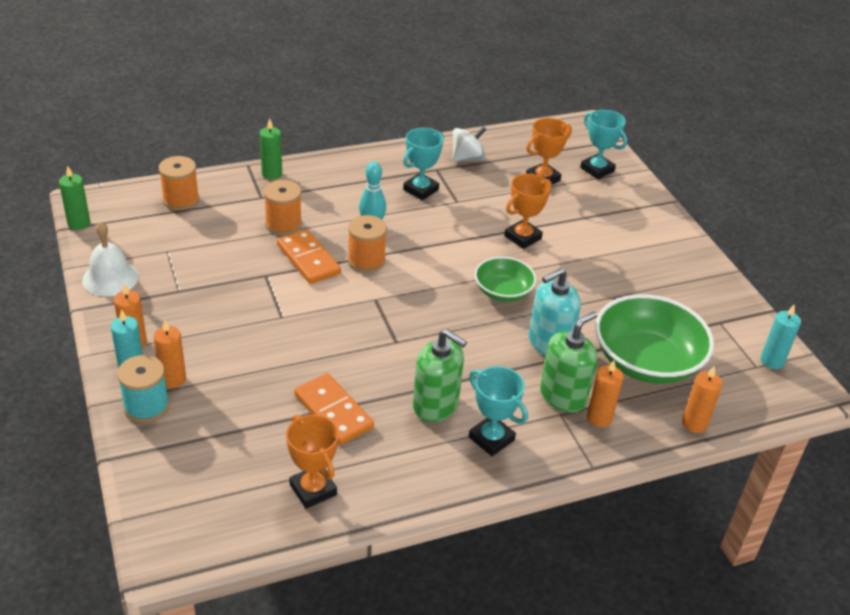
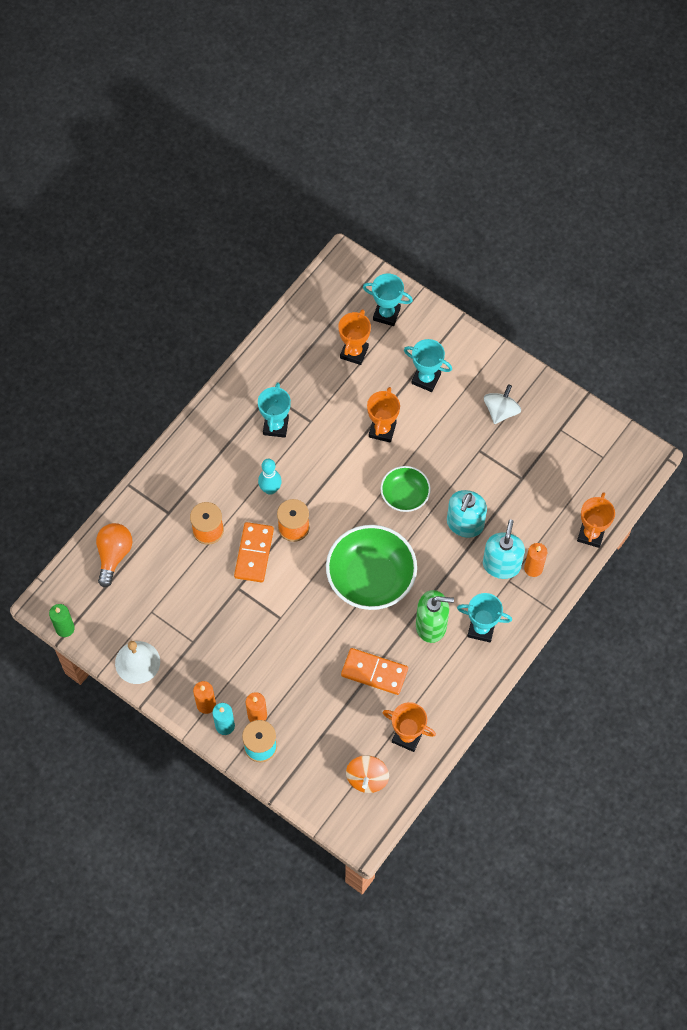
camera: 30 degrees left, 25 degrees up
orange spool [159,156,199,210] -> orange light bulb [96,523,132,588]
green candle [260,118,282,180] -> none
orange domino [277,229,341,284] -> orange domino turned 75 degrees clockwise [234,522,274,582]
white spinning top [452,126,487,162] -> white spinning top moved to [484,384,521,424]
green soap dispenser [540,311,598,412] -> turquoise soap dispenser [483,520,525,579]
green bowl [595,294,714,384] -> green bowl moved to [326,525,417,610]
orange candle [682,366,723,433] -> orange trophy [577,492,615,548]
turquoise candle [760,304,801,369] -> none
none -> orange spinning top [346,755,389,793]
none -> turquoise trophy [404,339,452,392]

